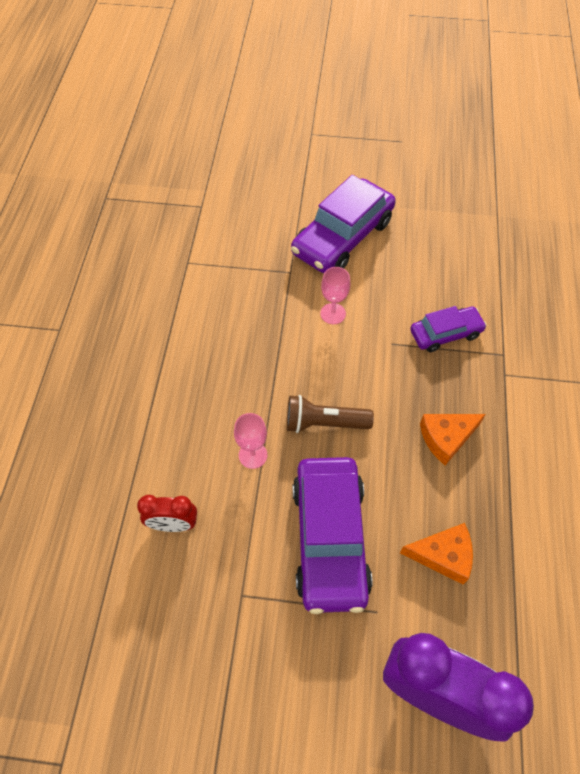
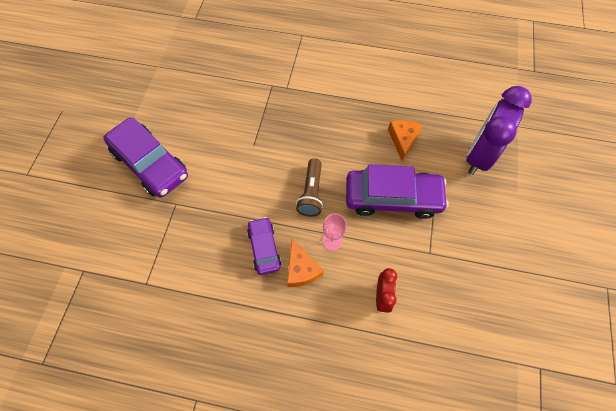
camera: 85 degrees left, 5 degrees up
pink goblet [320,267,350,324] -> none
purple car [410,306,487,352] -> purple car moved to [247,217,281,275]
orange cheese [420,414,486,465] -> orange cheese moved to [287,239,324,287]

